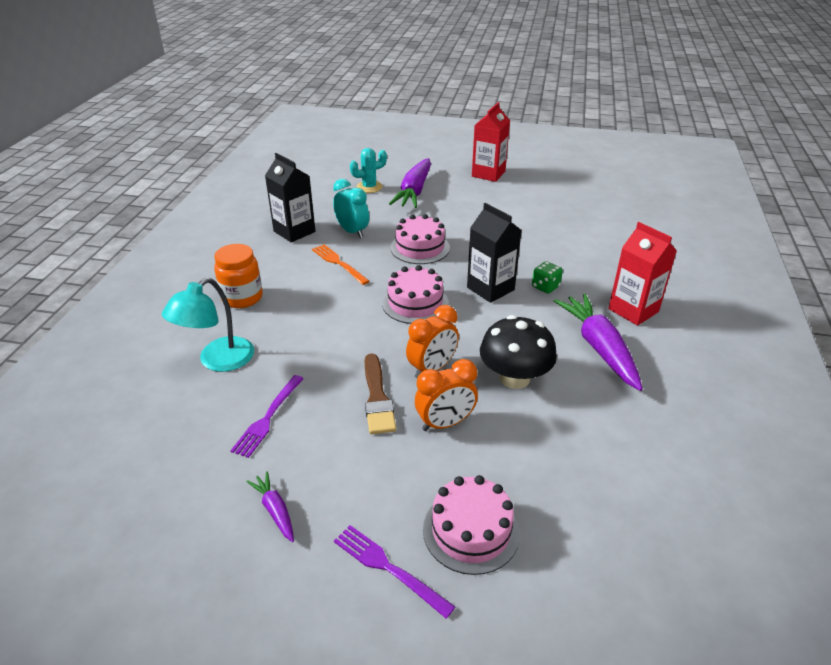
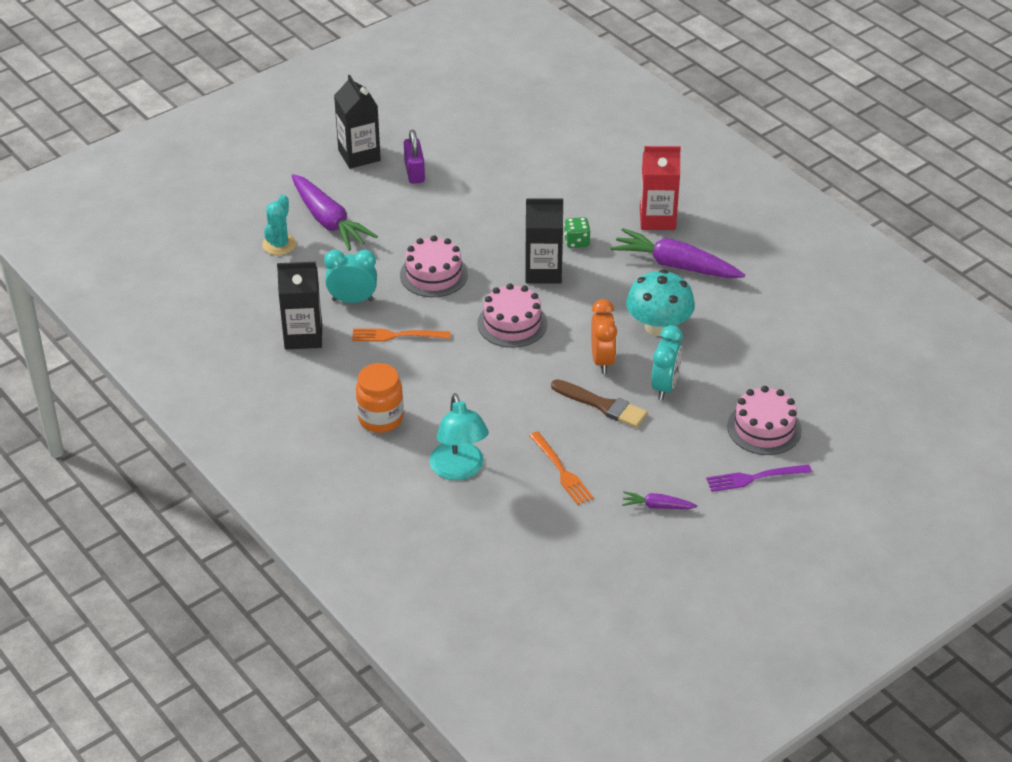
camera: 50 degrees left, 5 degrees up
purple fork [231,375,304,458] -> orange fork [529,431,594,505]
orange clock [415,359,478,431] -> turquoise clock [651,325,683,400]
red carton [472,102,510,182] -> black carton [334,75,381,169]
black mushroom [480,315,557,389] -> turquoise mushroom [626,269,695,336]
none -> purple padlock [404,130,425,184]

